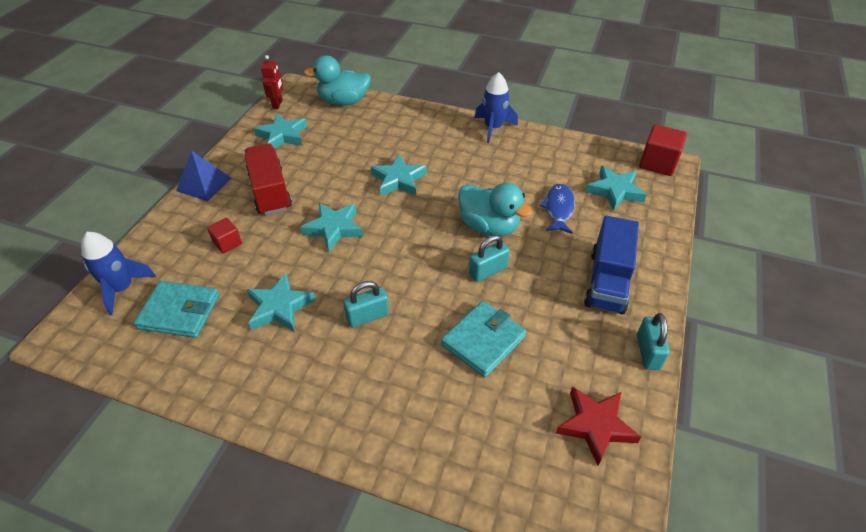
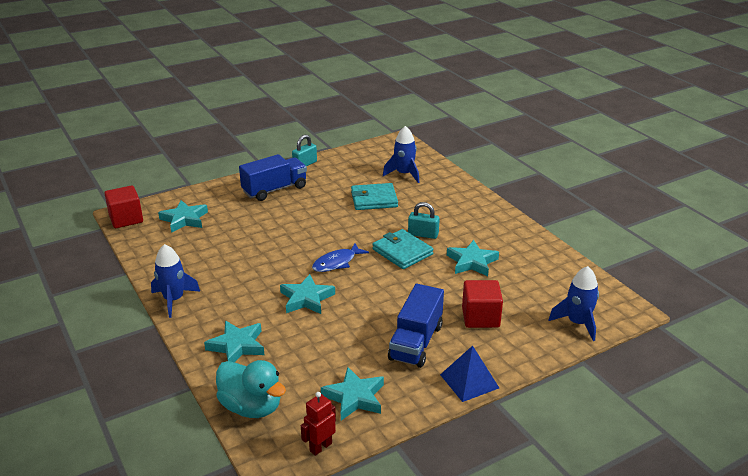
camera: 140 degrees left, 15 degrees down
turquoise wallet [134,281,219,338] -> turquoise wallet moved to [372,229,434,269]
red cube [207,218,242,254] -> red cube [462,280,503,328], size x1.69
red truck [244,143,292,215] -> blue truck [388,284,444,368]
turquoise star [301,203,363,252] -> turquoise star moved to [204,321,264,362]
turquoise duck [458,183,533,237] -> none
turquoise padlock [469,235,510,282] -> none
blue fish [539,184,575,234] -> blue fish moved to [312,243,369,272]
red star [556,386,641,466] -> none
none -> blue rocket [383,126,419,183]

